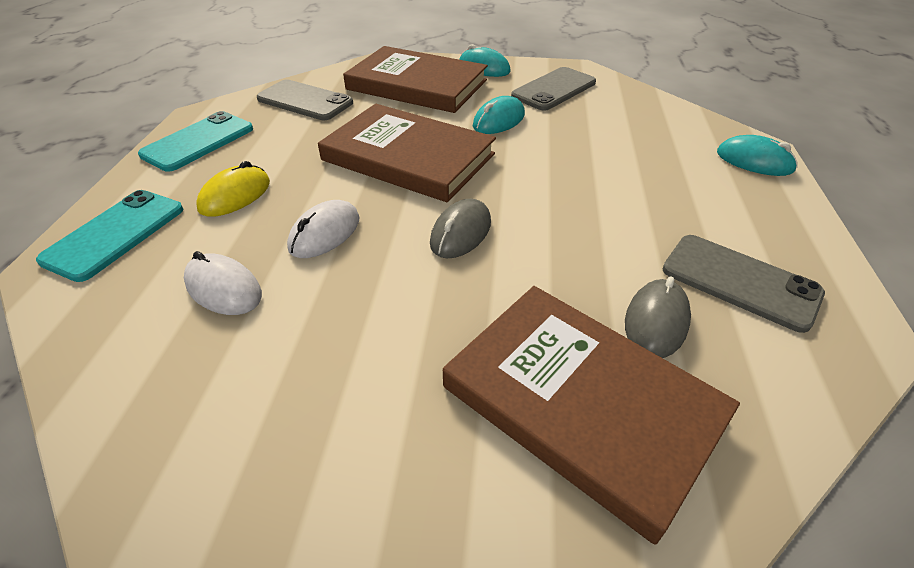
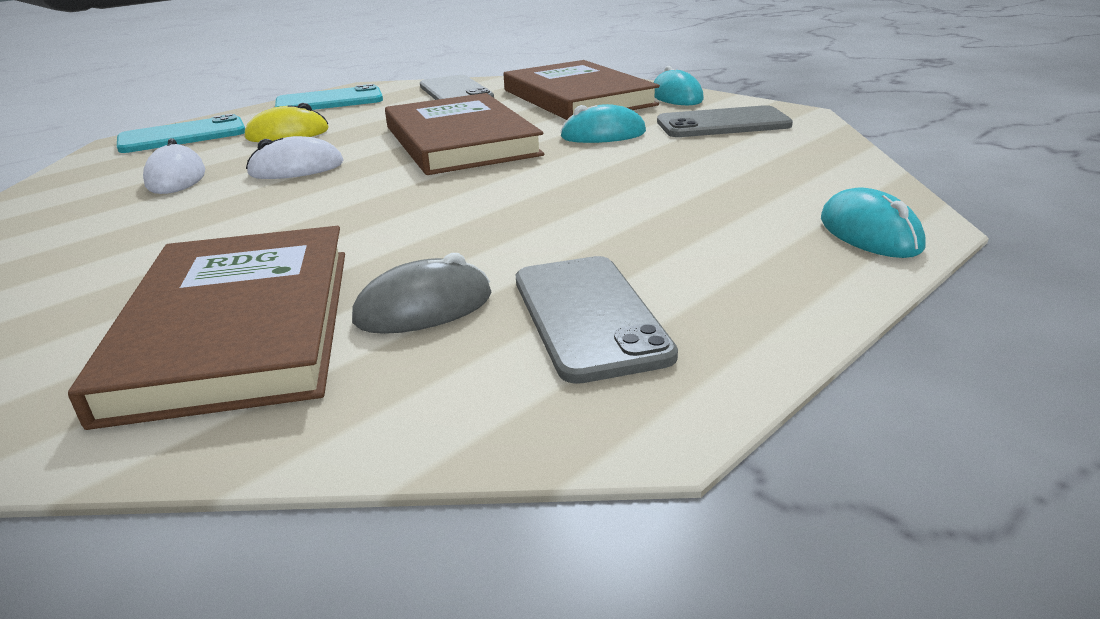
camera: 40 degrees right, 15 degrees down
grey mouse [430,199,491,258] -> none

